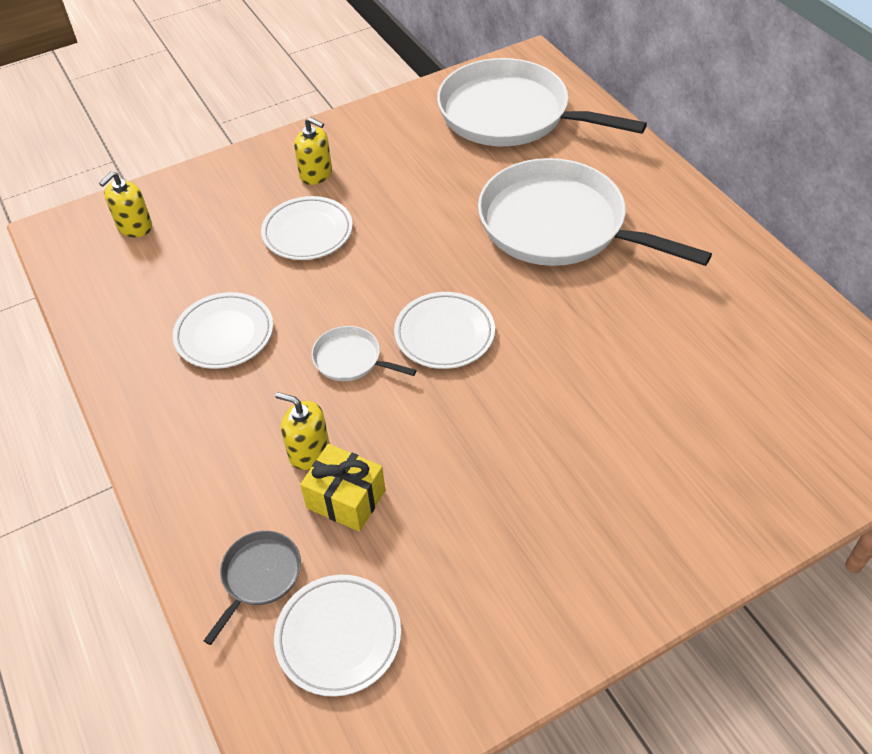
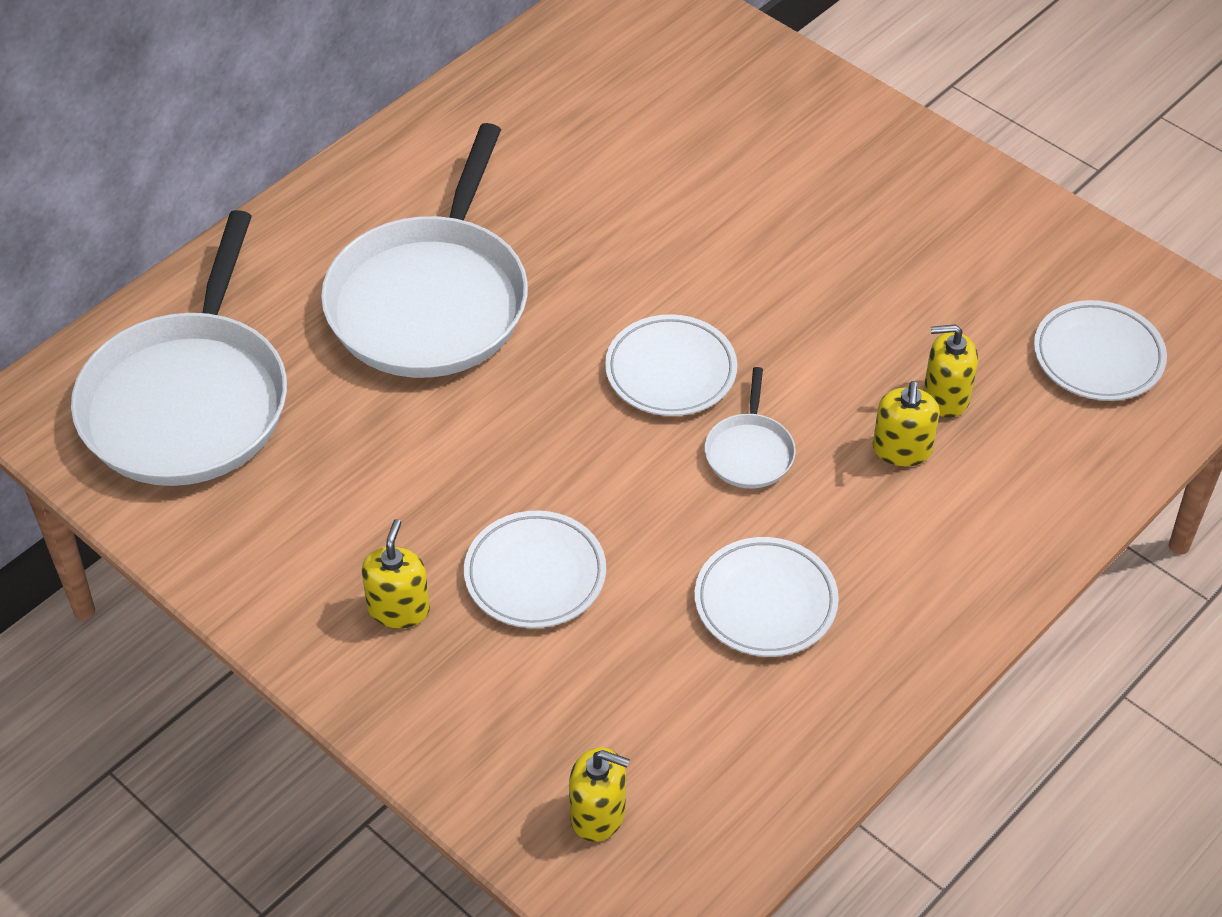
camera: 110 degrees left, 0 degrees up
grey pan [204,531,301,645] -> none
yellow gift [300,444,385,532] -> yellow soap dispenser [923,324,978,418]

